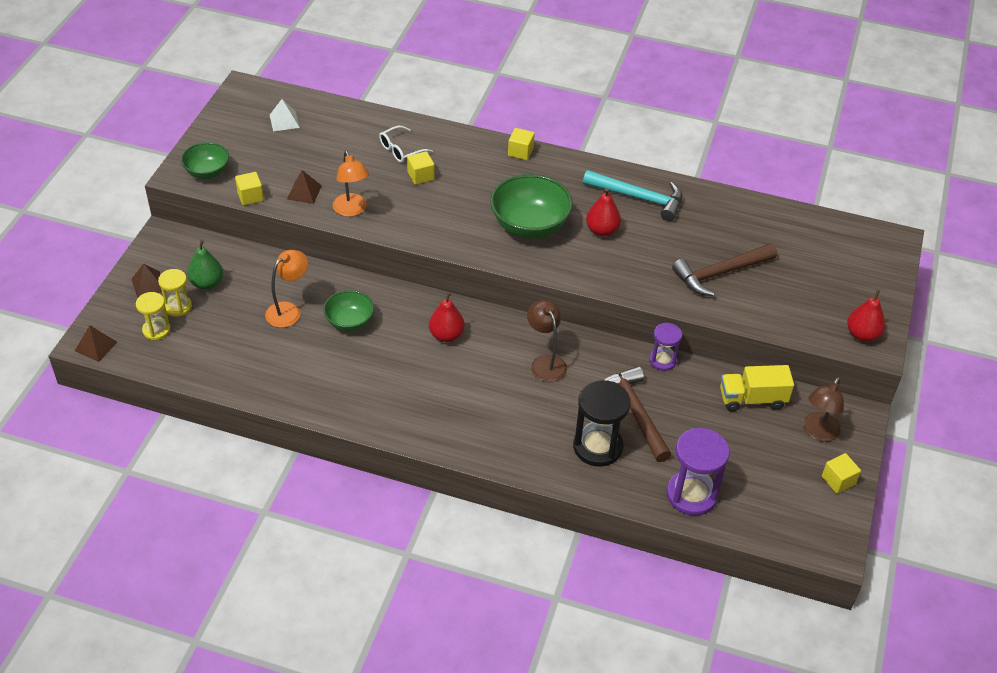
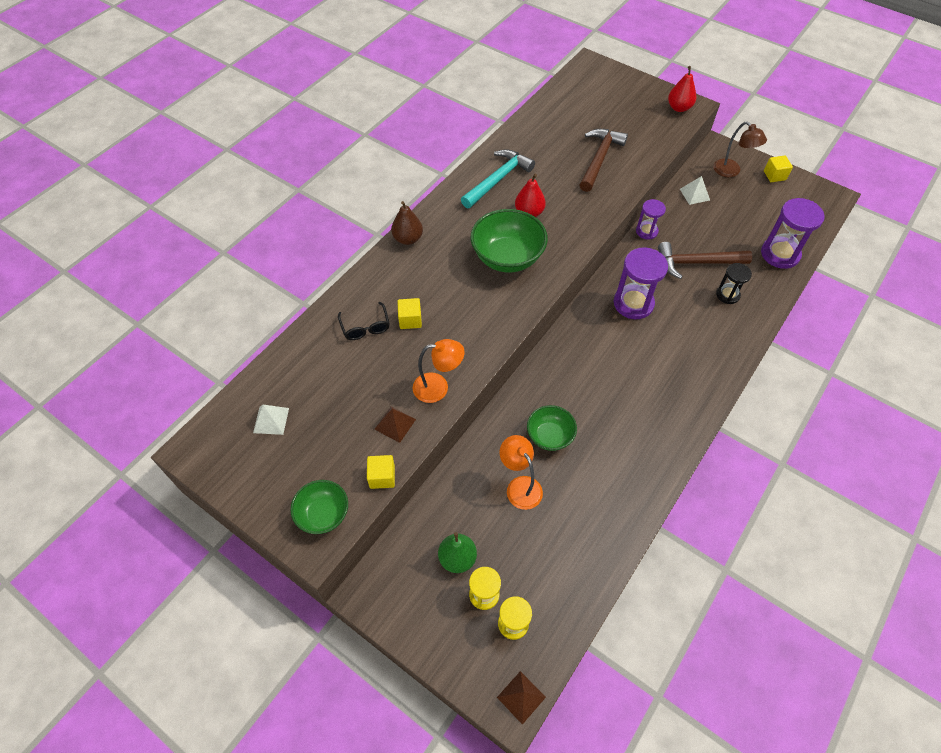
camera: 70 degrees left, 10 degrees up
brown pyramid [132,263,162,298] -> none
white glasses [379,126,433,163] -> black glasses [338,302,390,340]
red pear [429,292,465,342] -> none
yellow cube [508,128,535,160] -> brown pear [391,201,423,245]
brown lamp [527,300,567,382] -> purple hourglass [614,247,668,319]
black hourglass [573,380,631,467] -> black hourglass [716,263,752,304], size x0.59
brown hammer [672,243,777,296] -> brown hammer turned 150 degrees counterclockwise [580,129,628,192]
yellow truck [720,365,794,411] -> white pyramid [680,176,710,205]

